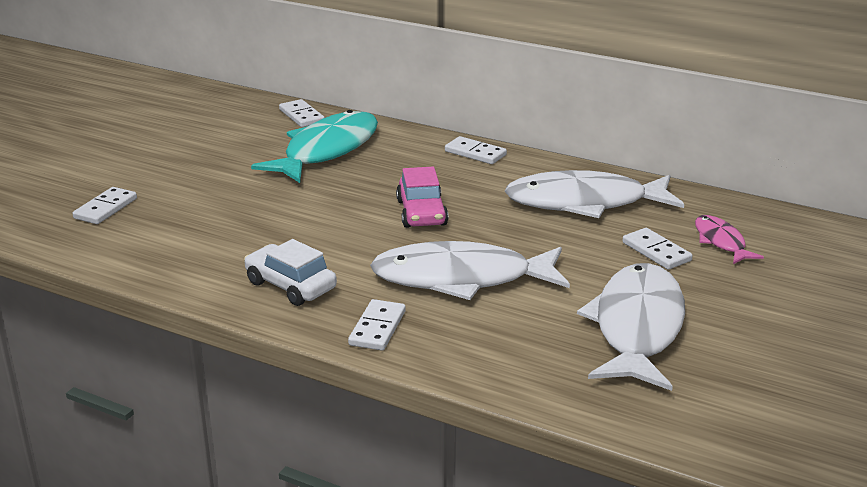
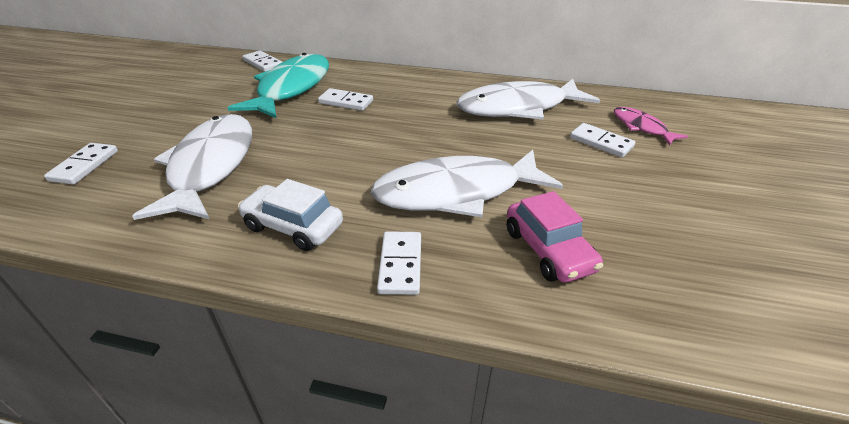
camera: 15 degrees left, 10 degrees up
pink car [396,167,448,228] -> pink car moved to [507,191,603,283]
white domino [445,136,507,164] -> white domino moved to [318,88,373,111]
white fish [577,263,685,391] -> white fish moved to [132,114,252,220]

